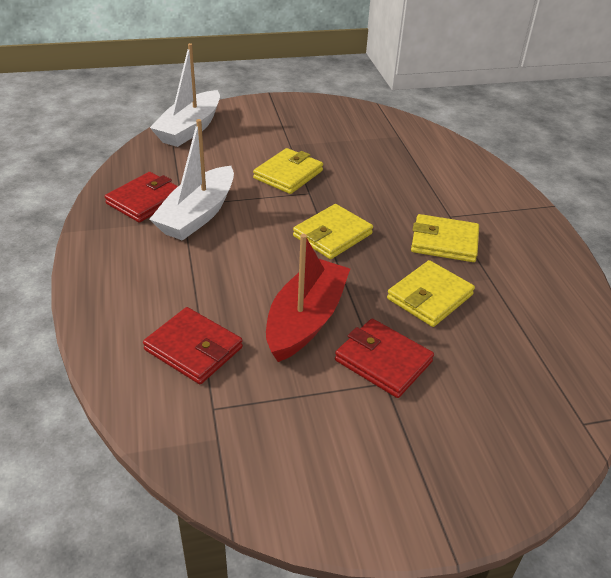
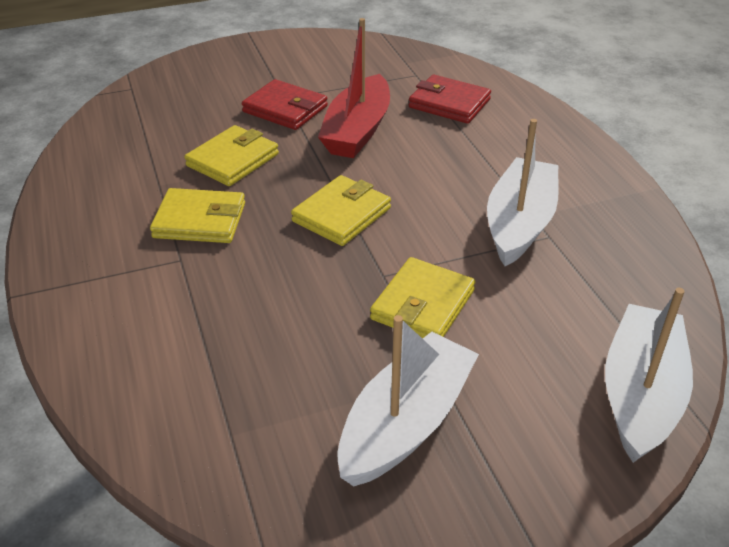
camera: 175 degrees right, 0 degrees up
red wallet [105,172,178,223] -> none
none -> white boat [337,315,479,487]

